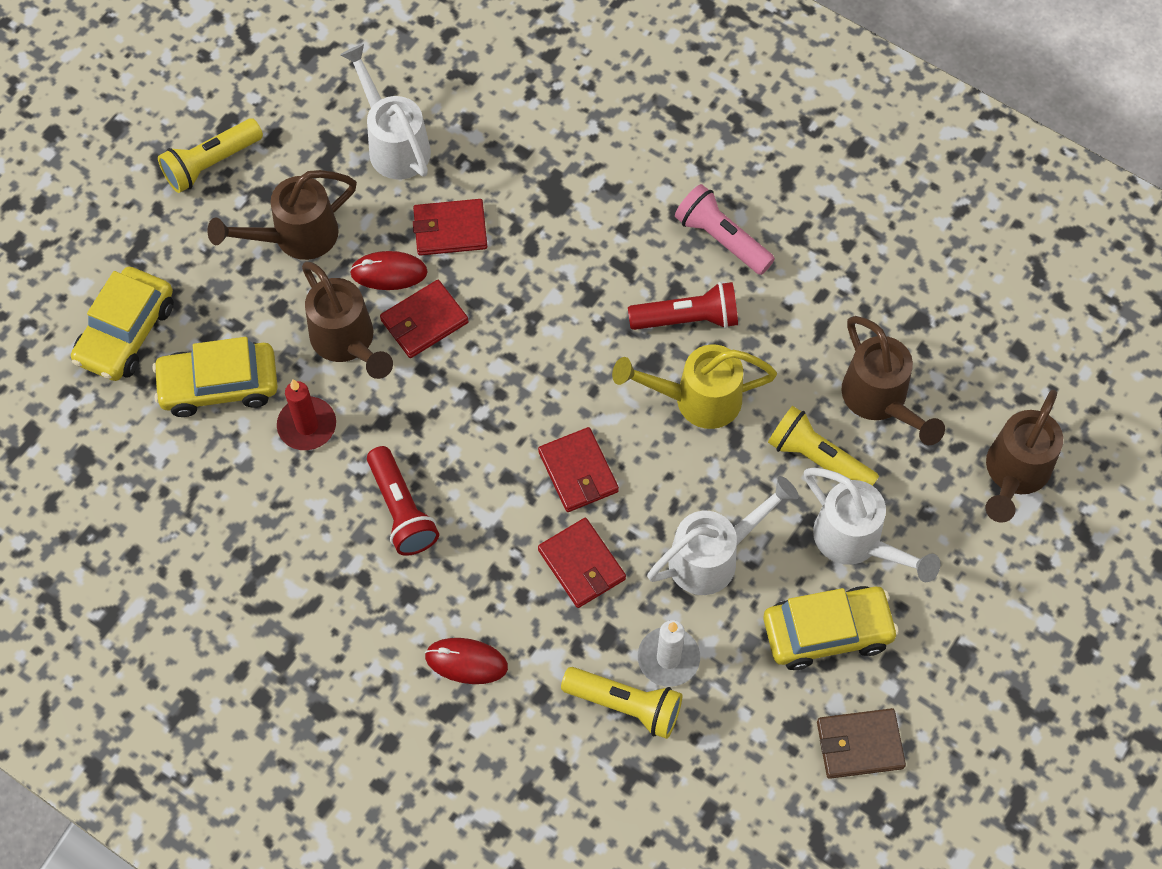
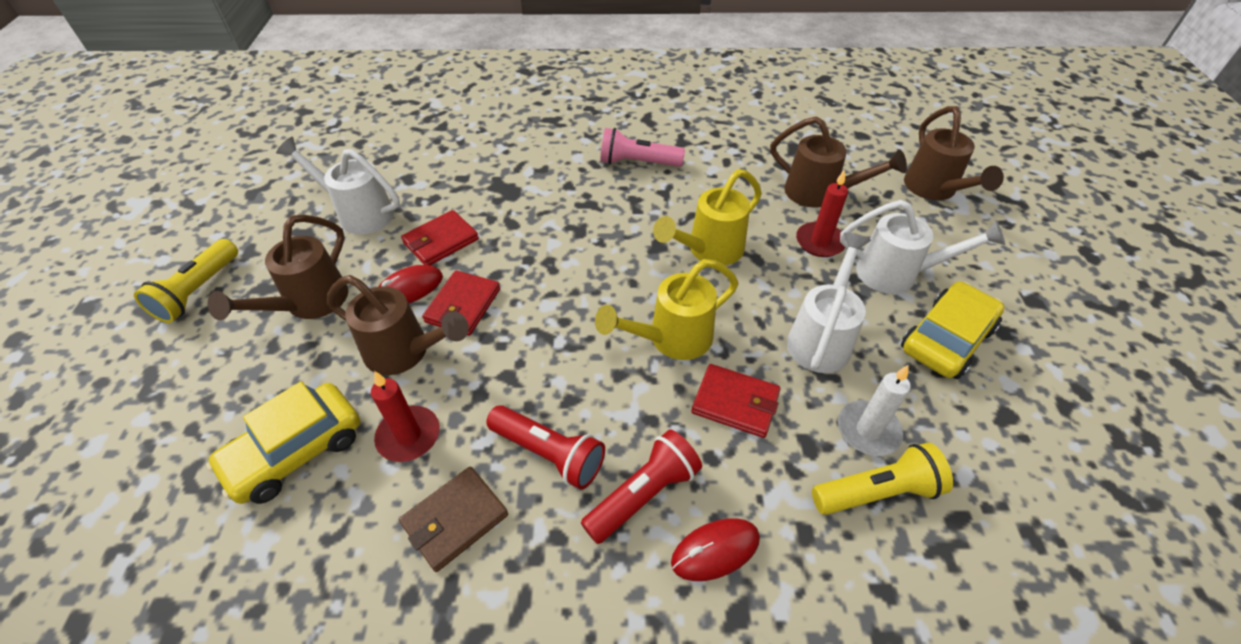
camera: 35 degrees left, 15 degrees down
yellow car [71,267,174,381] -> none
red wallet [538,427,619,512] -> yellow watering can [595,259,738,360]
red flashlight [628,282,738,330] -> red flashlight moved to [581,430,702,544]
yellow flashlight [768,406,879,486] -> red candle [796,169,848,257]
brown wallet [817,708,906,779] -> brown wallet moved to [399,466,508,572]

